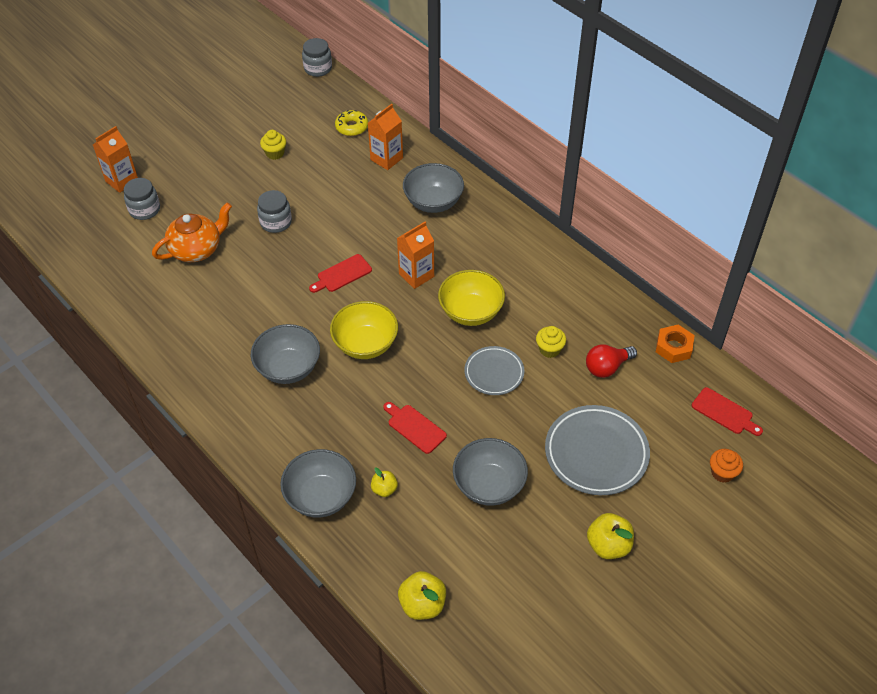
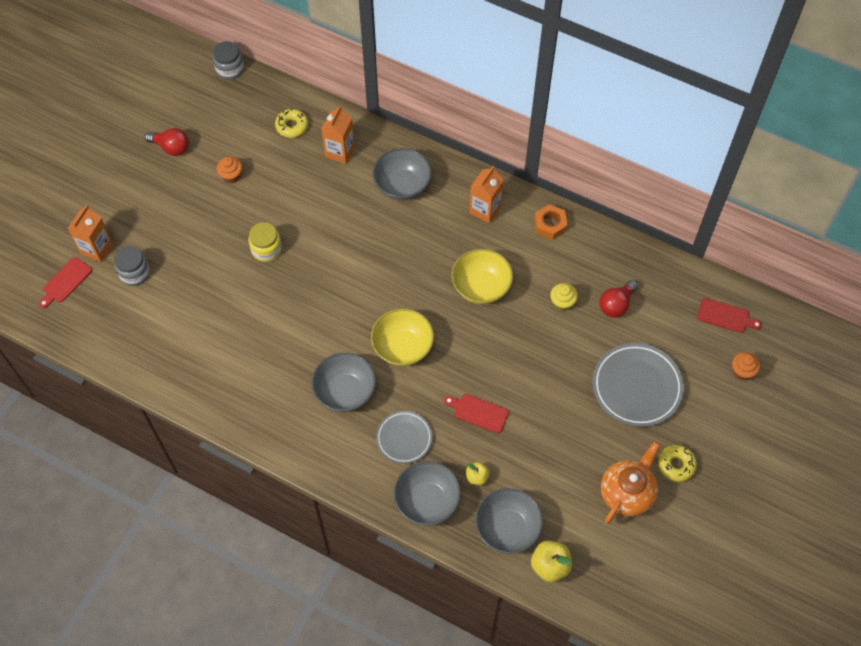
camera: 20 degrees left, 10 degrees up
orange teapot [152,203,232,262] -> orange teapot moved to [601,441,660,524]
grey jar [257,190,292,233] -> yellow jar [248,222,282,262]
yellow cupcake [260,130,286,160] -> orange cupcake [216,157,242,184]
red cutting board [309,254,372,293] -> red cutting board moved to [39,257,92,308]
orange carton [397,222,434,289] -> orange carton moved to [469,166,504,224]
grey bowl [453,438,528,506] -> grey bowl moved to [475,488,543,554]
grey plate [465,346,524,395] -> grey plate moved to [376,411,432,464]
yellow apple [587,513,634,559] -> yellow donut [658,445,697,482]
orange nut [656,324,695,363] -> orange nut moved to [534,204,568,240]
none -> red light bulb [145,128,189,156]

